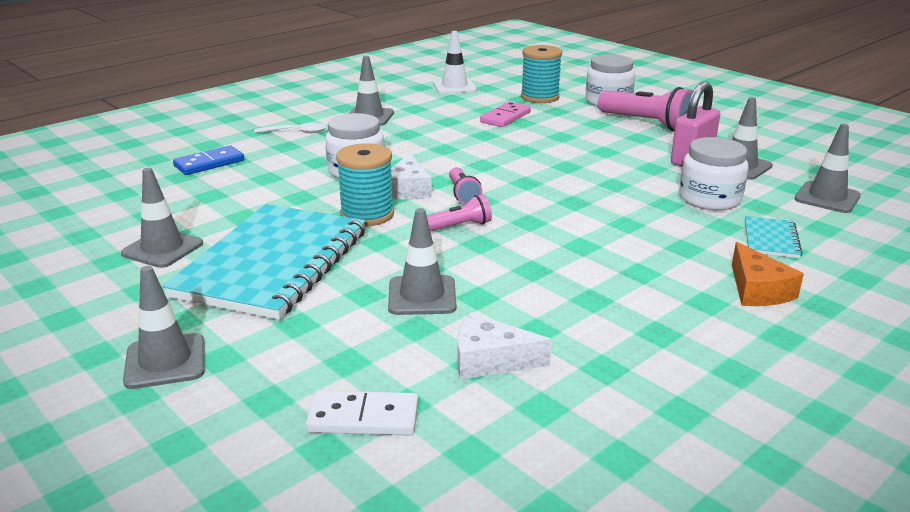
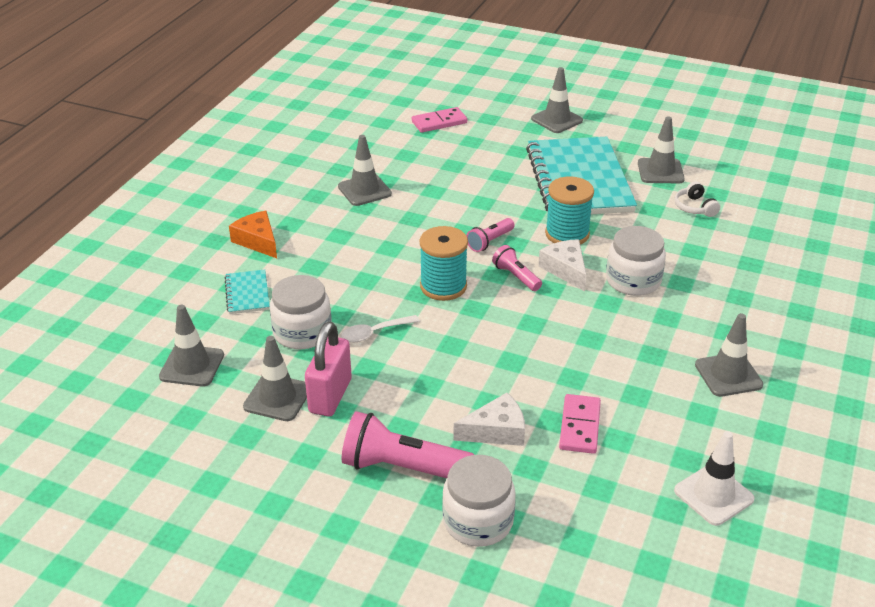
camera: 155 degrees right, 10 degrees up
blue domino [173,145,244,175] -> none
white spoon [254,123,327,133] -> white spoon moved to [341,315,420,342]
white domino [306,390,418,435] -> pink domino [412,107,467,133]
grey traffic cone [388,208,457,315] -> grey traffic cone moved to [338,135,392,206]
white cheese [457,313,552,379] -> white cheese moved to [453,393,525,446]
turquoise spool [521,45,562,103] -> turquoise spool moved to [420,226,468,301]
none -> white headphones [675,182,720,217]

